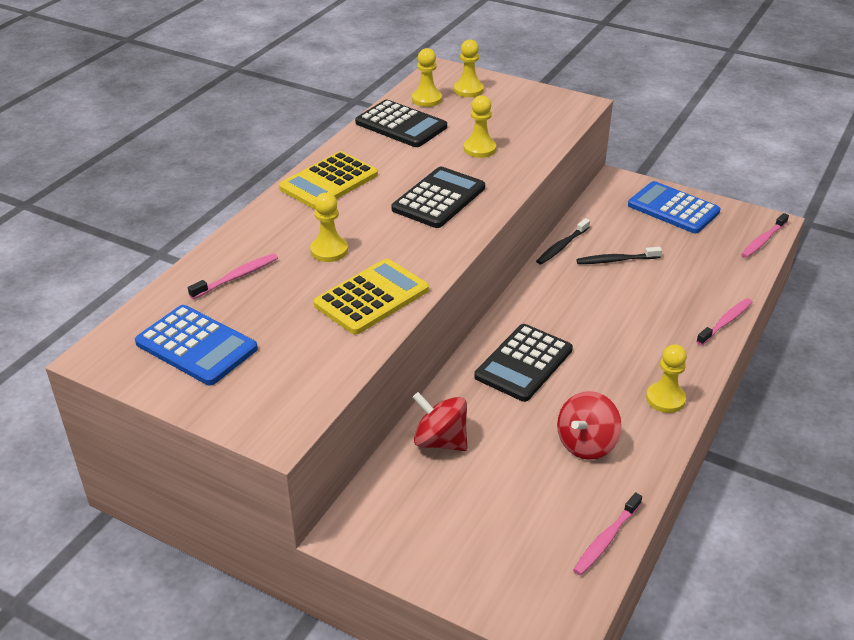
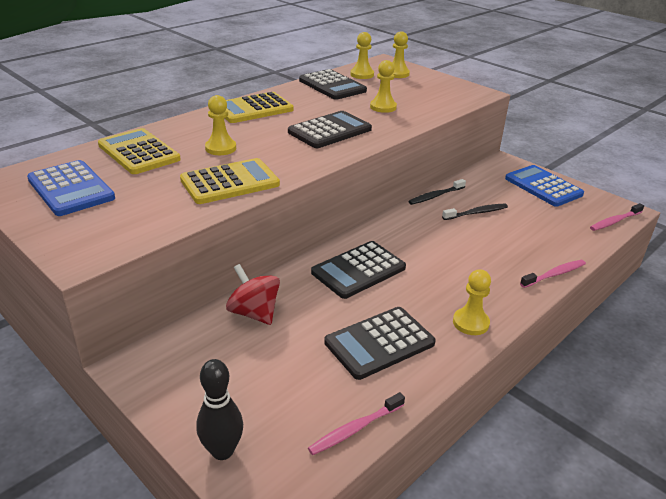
camera: 15 degrees right, 5 degrees down
pink toothbrush [188,254,278,299] -> yellow calculator [98,128,181,174]
red spinning top [557,391,622,460] -> black calculator [324,307,435,380]
black toothbrush [576,247,662,264] -> black toothbrush turned 150 degrees clockwise [442,204,508,220]
none -> black bowling pin [196,359,243,460]

